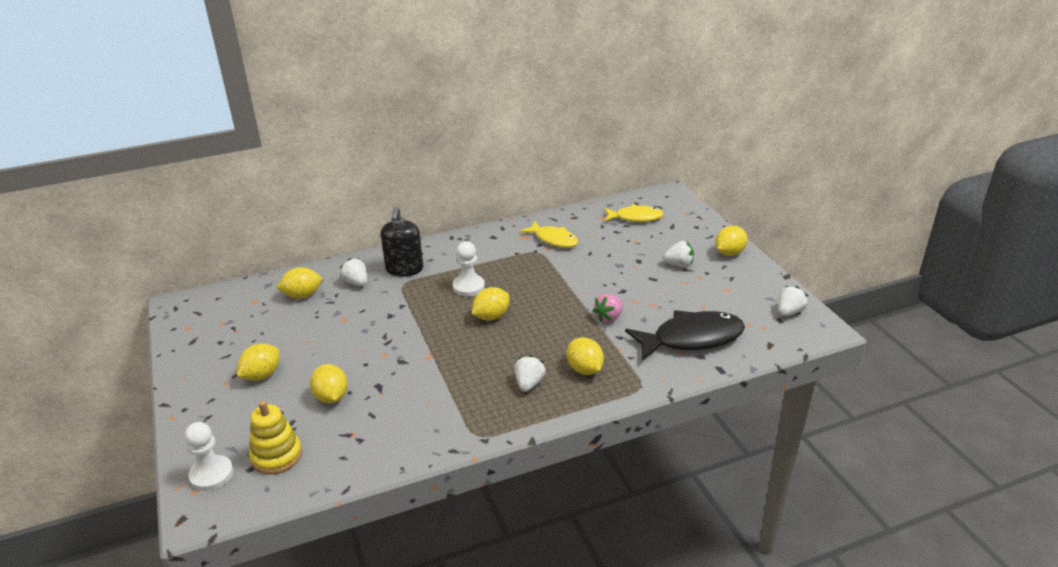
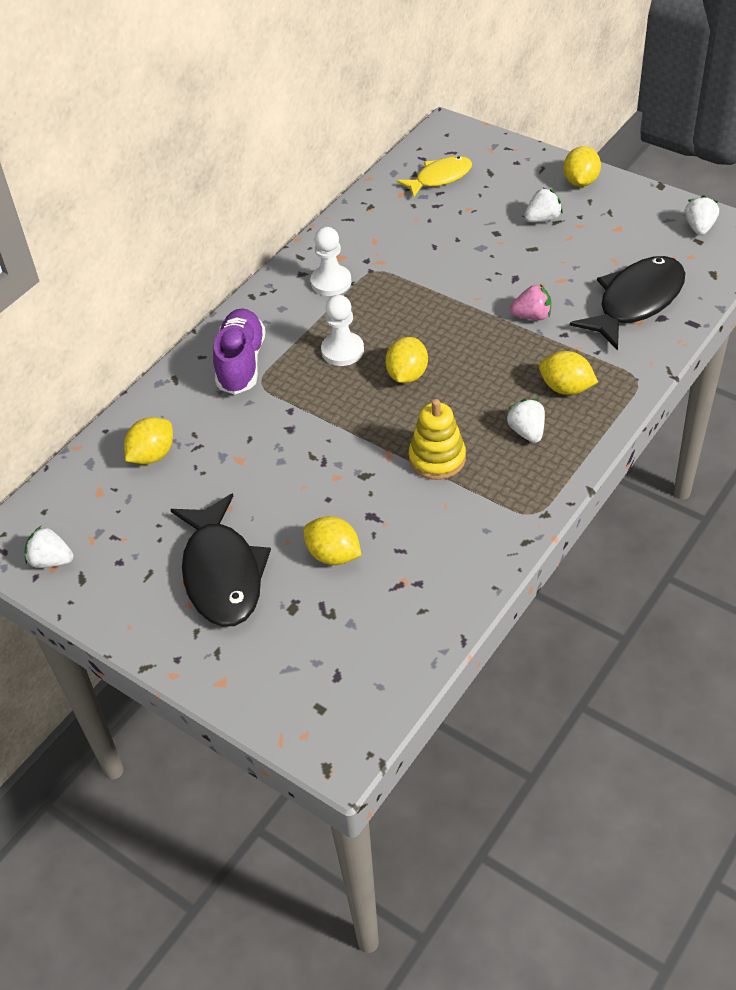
camera: 30 degrees left, 15 degrees up
white pawn [185,422,233,491] -> white pawn moved to [310,227,352,296]
yellow lemon [237,343,279,381] -> black fish [170,493,271,627]
yellow stacking toy [249,401,302,475] -> yellow stacking toy moved to [409,399,466,480]
white strawberry [340,258,367,286] -> white strawberry moved to [25,526,73,568]
black soap dispenser [381,207,423,277] -> purple shoe [213,308,266,394]
yellow fish [520,221,578,248] -> none
pink strawberry [593,294,623,322] -> pink strawberry turned 105 degrees counterclockwise [509,284,551,320]

